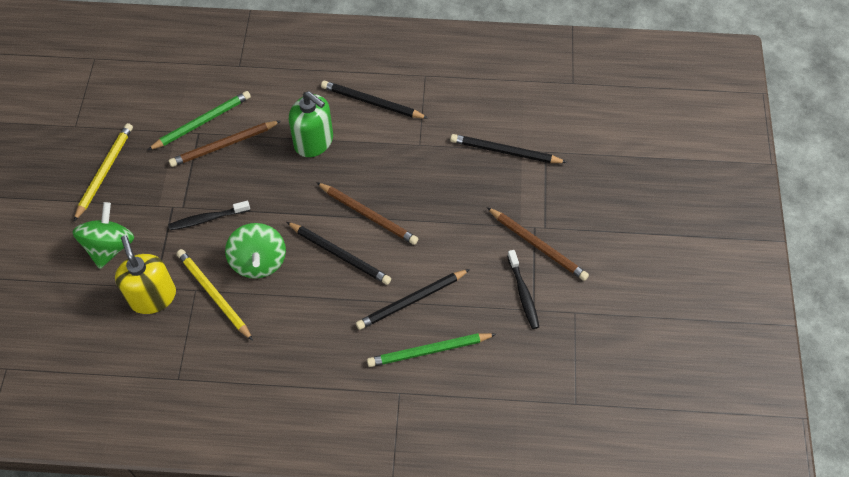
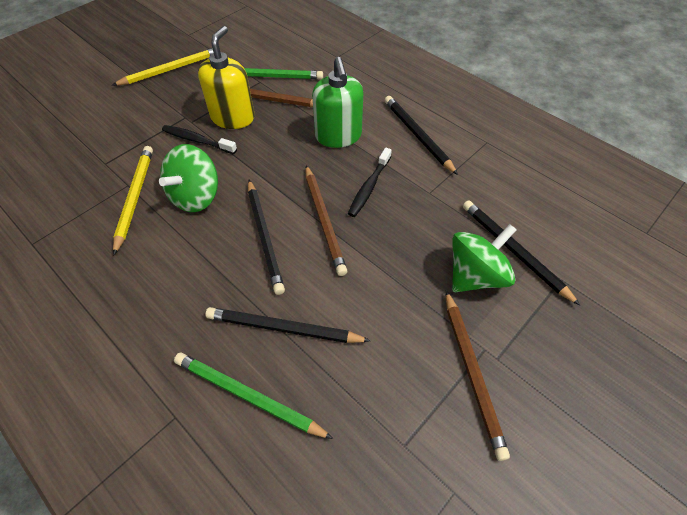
camera: 40 degrees right, 5 degrees down
green spinning top [72,202,134,269] -> green spinning top moved to [452,224,517,292]
yellow soap dispenser [115,235,176,314] -> yellow soap dispenser moved to [198,26,255,129]
black toothbrush [507,250,539,329] -> black toothbrush moved to [348,148,392,217]

